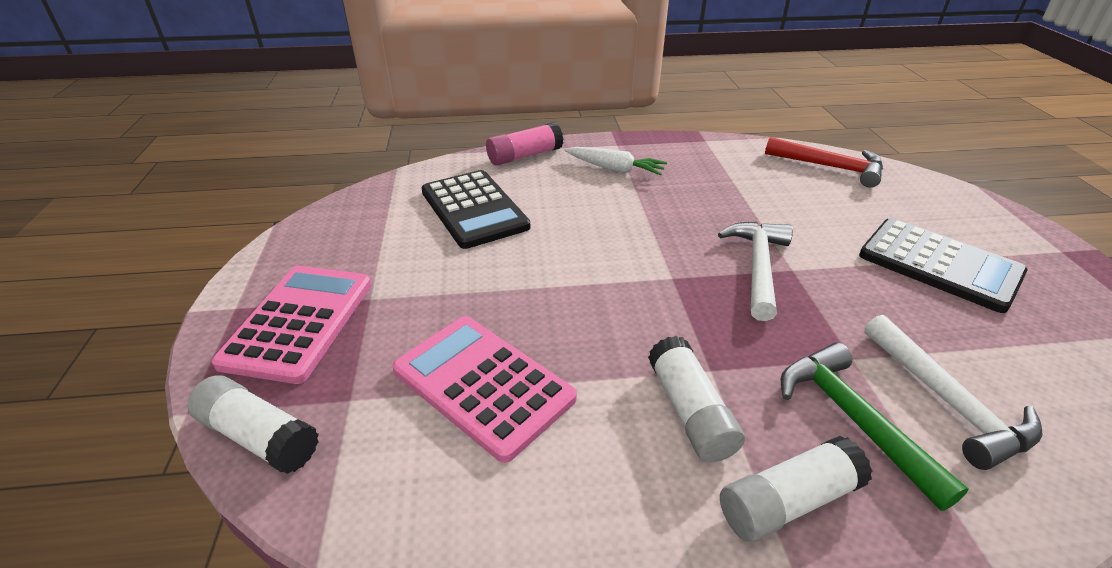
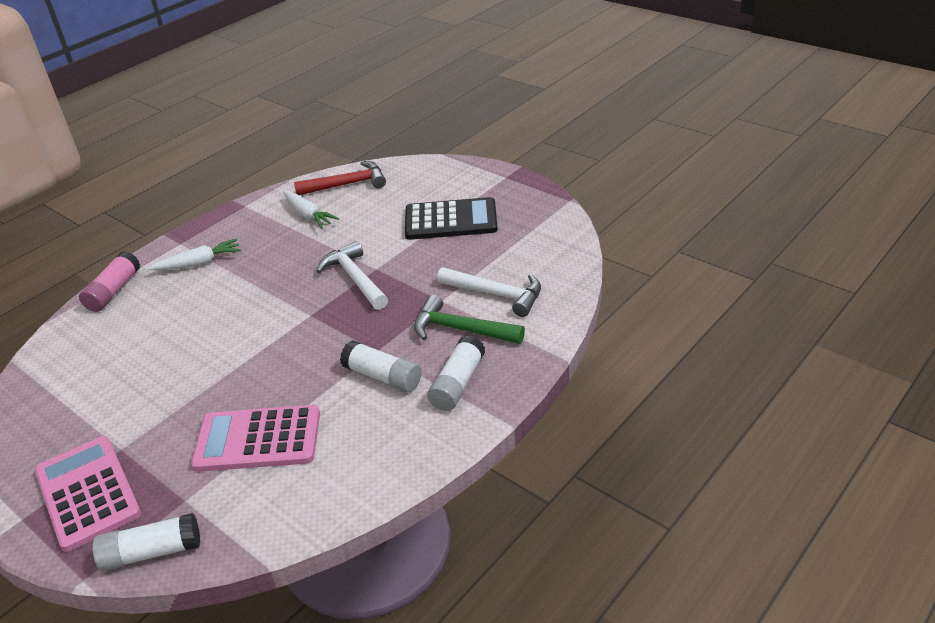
camera: 40 degrees left, 0 degrees up
black calculator [421,170,530,249] -> none
none -> white carrot [283,191,339,228]

